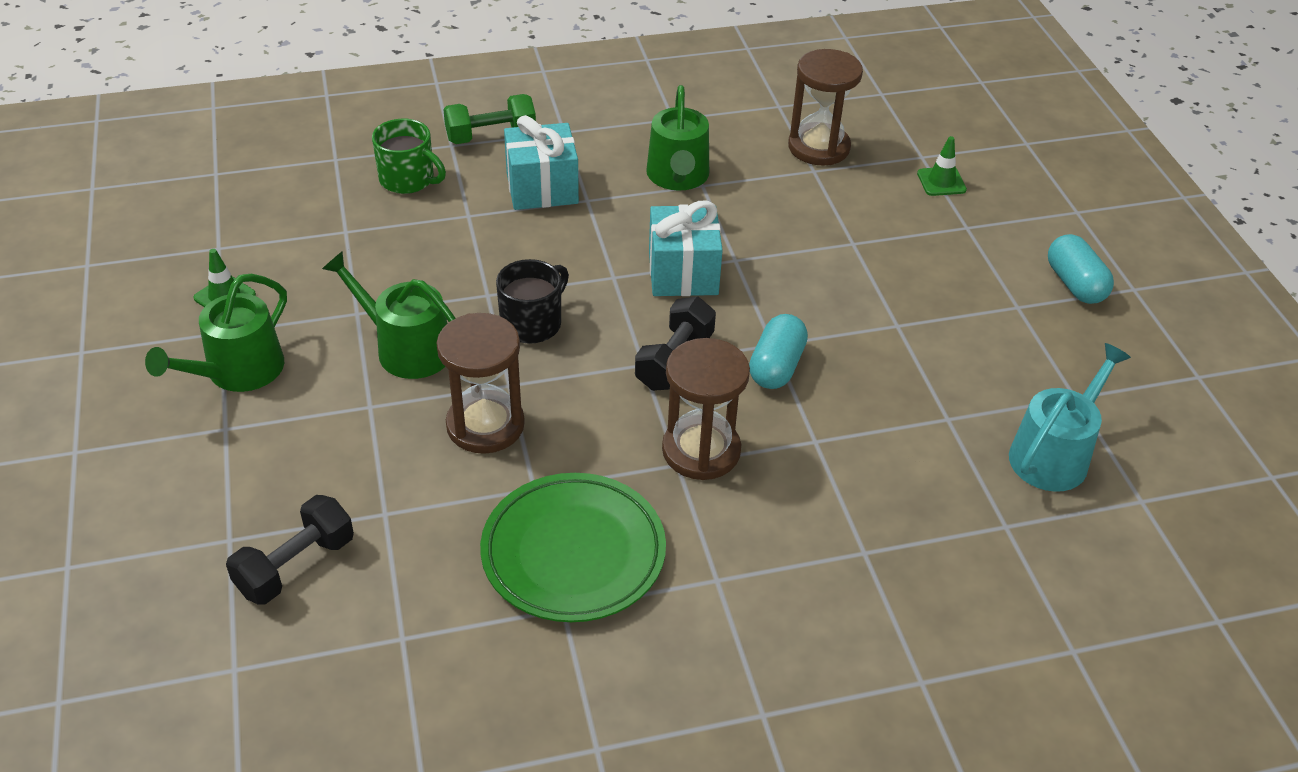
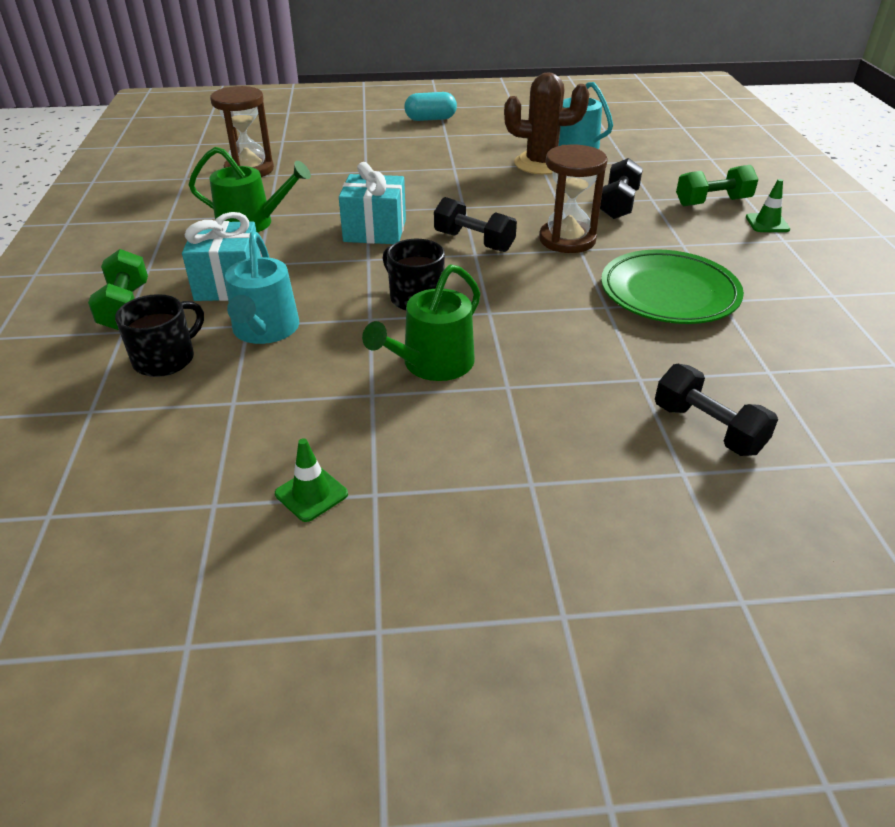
camera: 80 degrees left, 5 degrees down
green watering can [145,274,287,392] -> none
green mug [372,119,446,194] -> black mug [115,294,204,377]
brown hourglass [436,313,525,454] -> none
turquoise capsule [749,314,808,389] -> none
green traffic cone [917,136,967,196] -> green traffic cone moved to [746,179,790,232]
none -> turquoise watering can [225,231,299,344]
none -> brown cactus [504,72,589,175]
none -> black dumbbell [600,158,643,219]
none -> green dumbbell [676,165,759,206]

